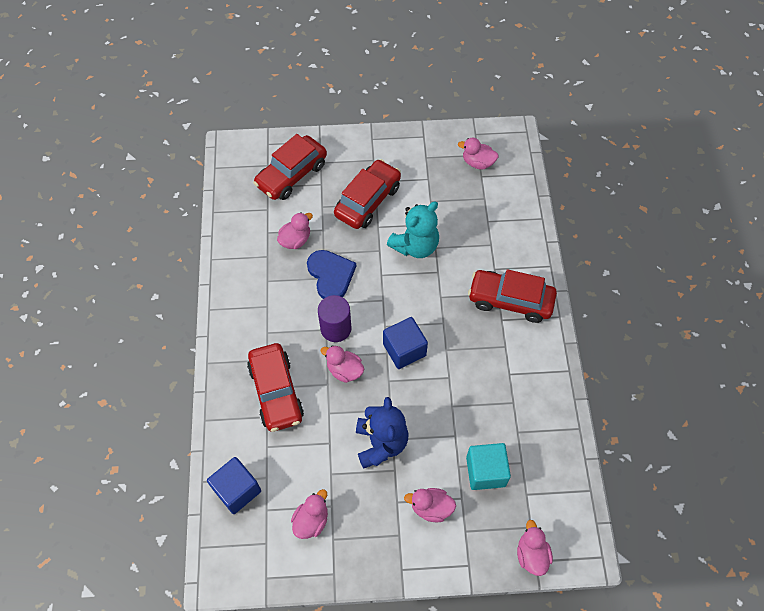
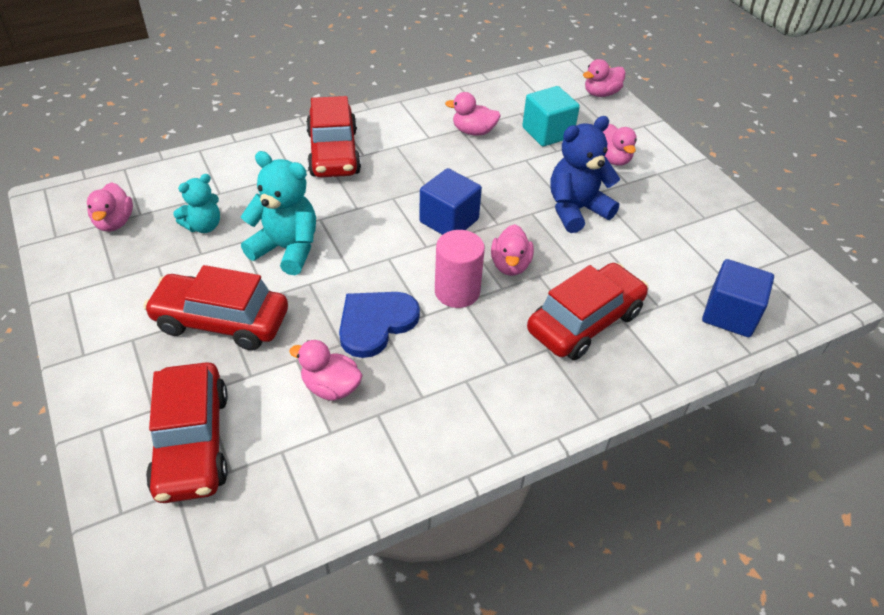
camera: 115 degrees left, 15 degrees down
red car [253,134,327,200] -> red car turned 60 degrees clockwise [146,362,228,503]
pink duck [291,489,328,539] -> pink duck moved to [445,92,501,136]
purple cylinder [318,295,352,342] -> pink cylinder [435,230,485,308]
none -> turquoise teddy bear [173,174,220,233]

